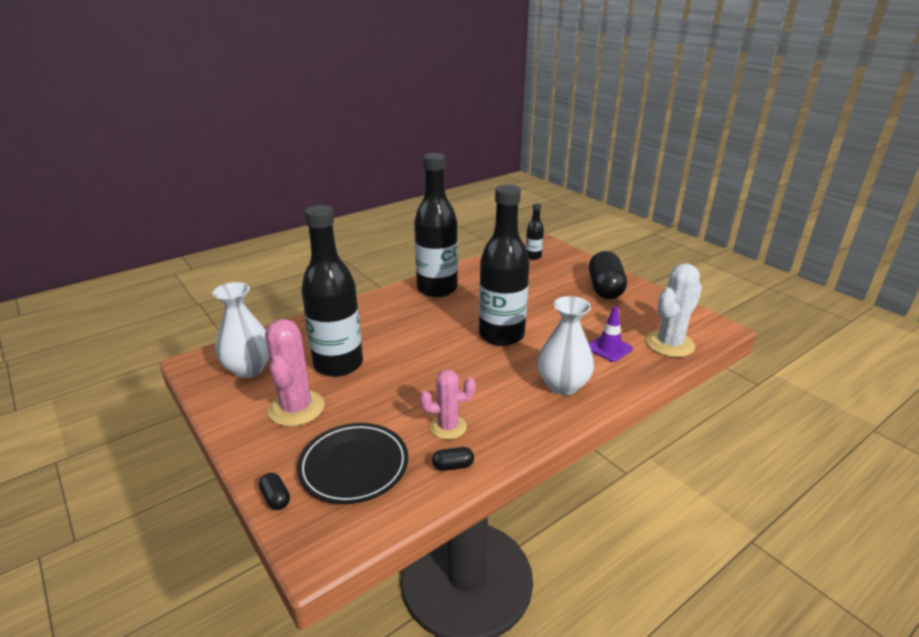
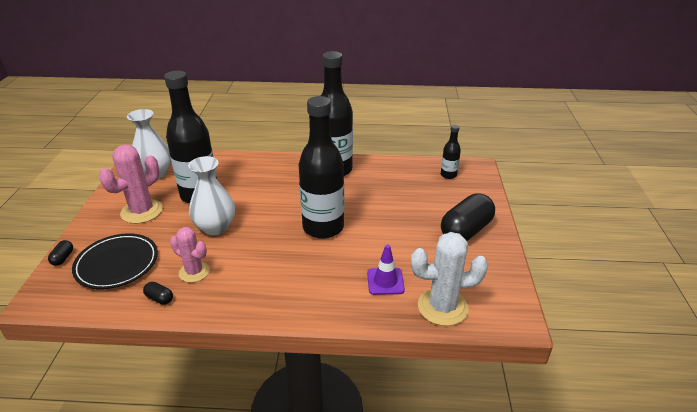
camera: 40 degrees right, 5 degrees up
white vase [537,296,594,395] -> white vase moved to [188,156,235,235]

